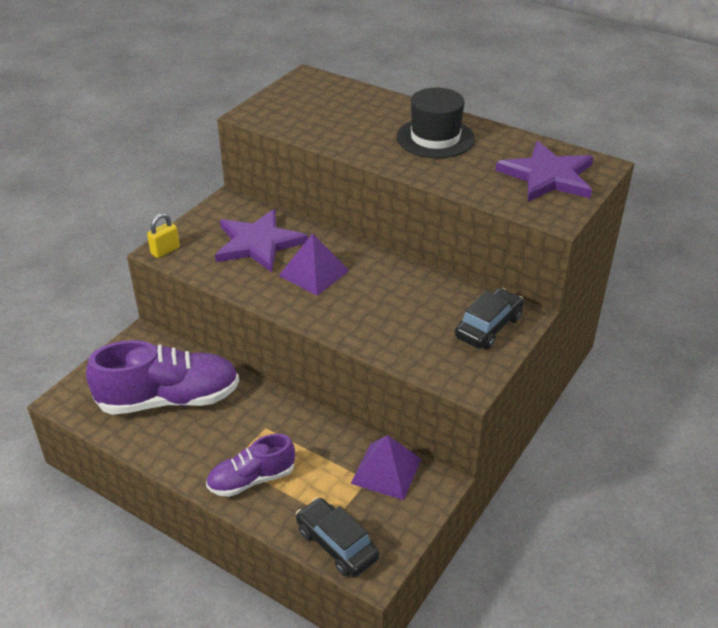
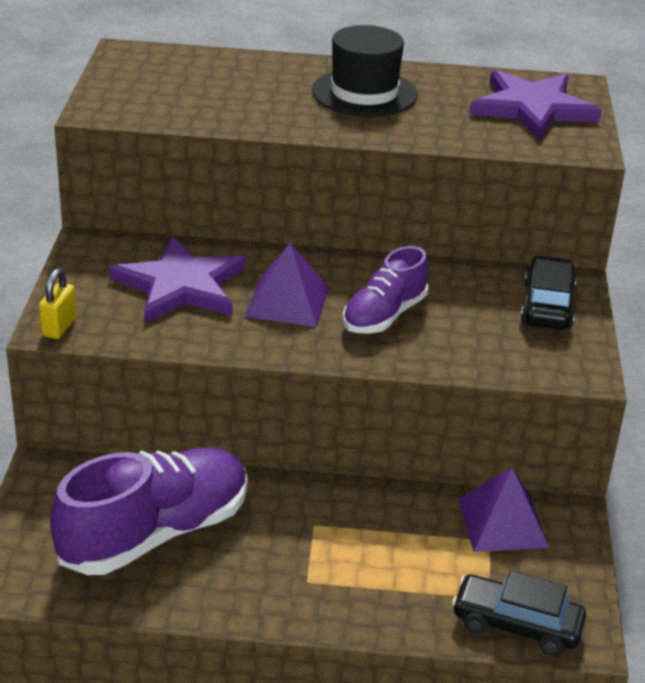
camera: 30 degrees left, 5 degrees down
purple shoe [206,434,295,497] -> purple shoe moved to [343,246,428,334]

